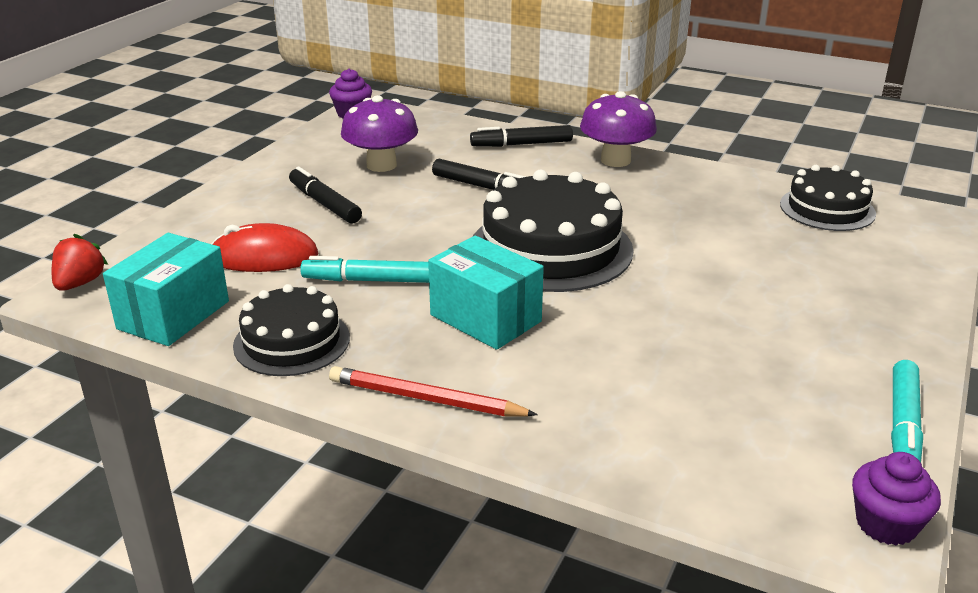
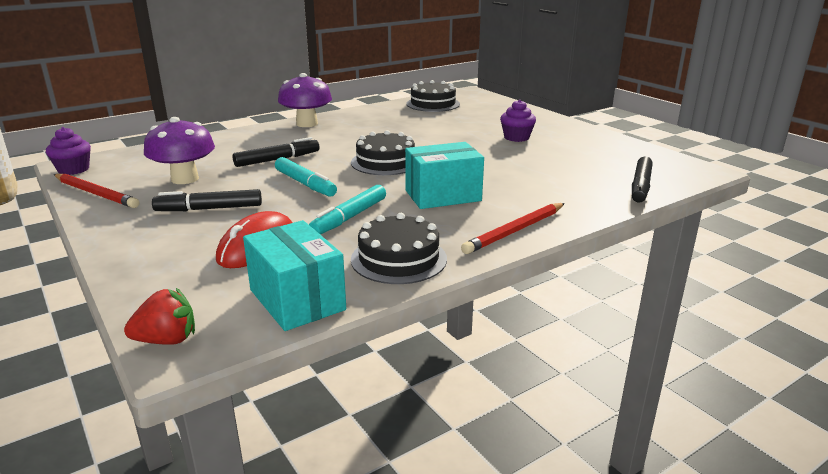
camera: 60 degrees left, 5 degrees down
red strawberry [52,234,108,291] -> red strawberry turned 120 degrees clockwise [124,288,195,345]
black marker [470,125,573,147] -> black marker moved to [632,157,653,202]
black cake [473,170,634,292] -> black cake [351,130,415,175], size x0.61
purple cupcake [852,452,941,545] -> purple cupcake moved to [500,100,536,142]
turquoise marker [891,360,923,462] -> turquoise marker moved to [275,157,337,197]
none -> red pencil [54,174,139,208]

